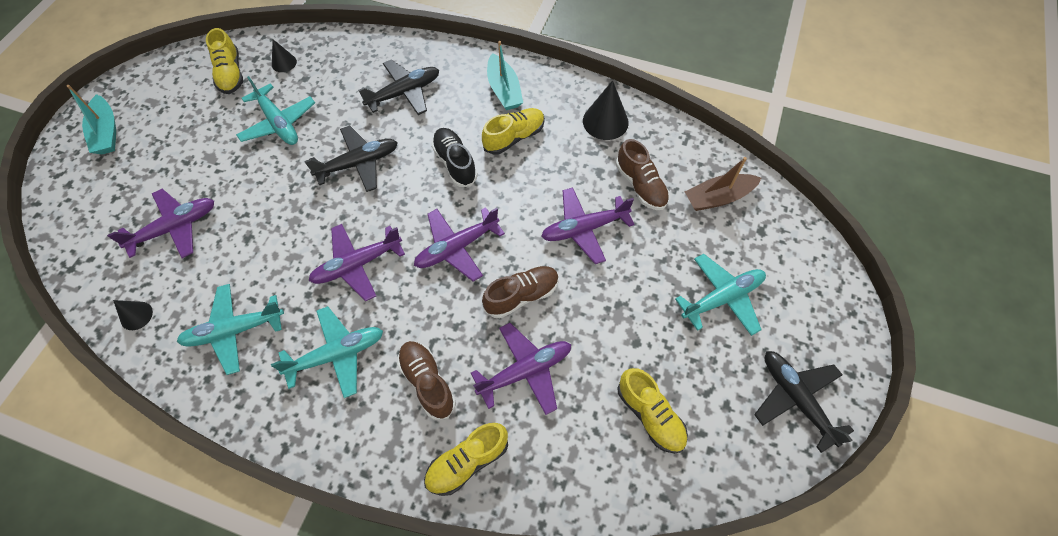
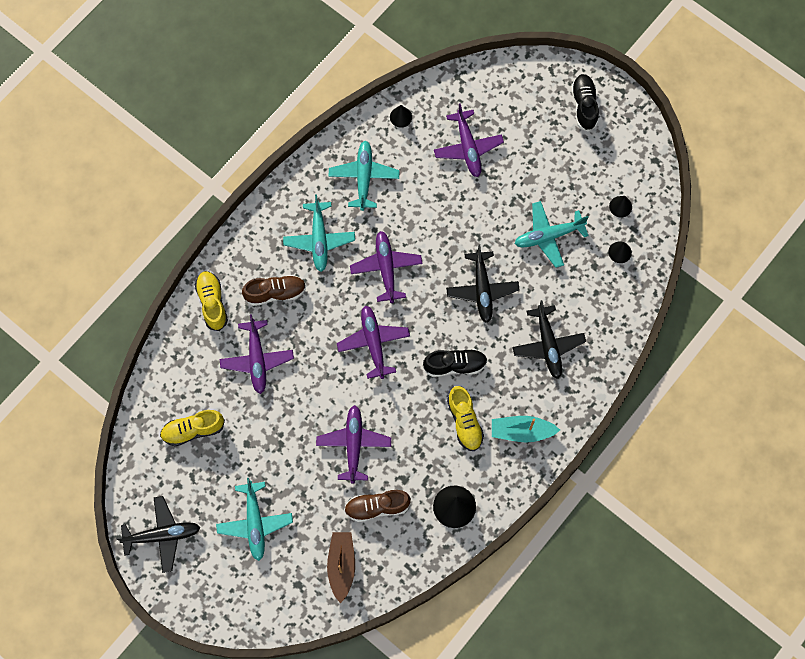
camera: 110 degrees right, 10 degrees up
turquoise boat [67,85,116,154] -> black shoe [571,74,599,132]
yellow shoe [206,28,243,94] -> black cone [609,196,632,218]
brown shoe [482,266,559,318] -> none

